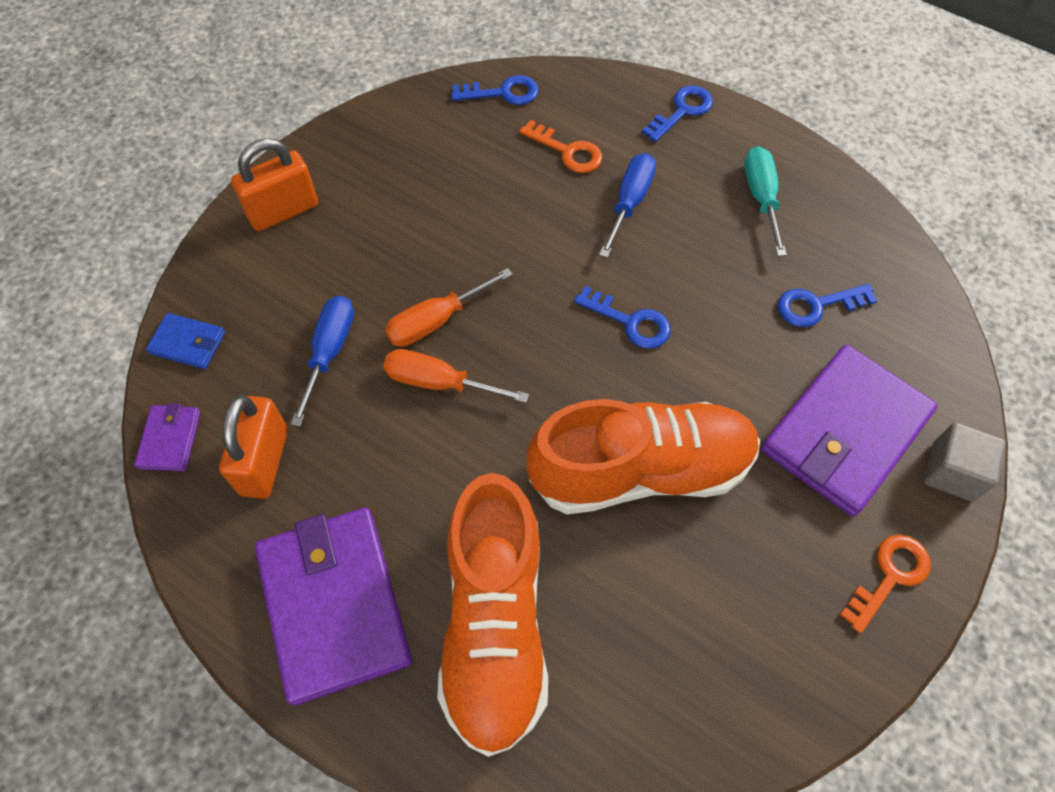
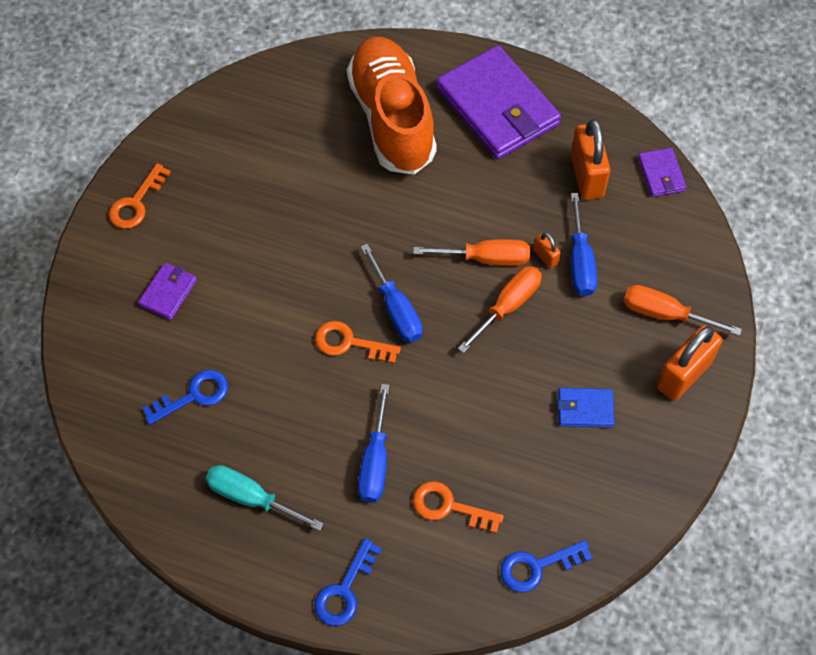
camera: 165 degrees right, 0 degrees up
blue wallet [146,313,225,369] -> blue wallet moved to [558,388,615,428]
orange shoe [526,399,760,514] -> none
blue key [574,286,671,349] -> orange key [315,321,401,364]
turquoise screwdriver [744,146,787,256] -> turquoise screwdriver turned 135 degrees clockwise [205,465,324,531]
purple wallet [761,345,938,517] -> purple wallet [138,263,197,320], size x0.45
grey cube [924,422,1006,502] -> none
none -> blue screwdriver [361,244,423,343]
none -> orange padlock [533,232,561,269]
none -> orange screwdriver [623,285,742,336]

